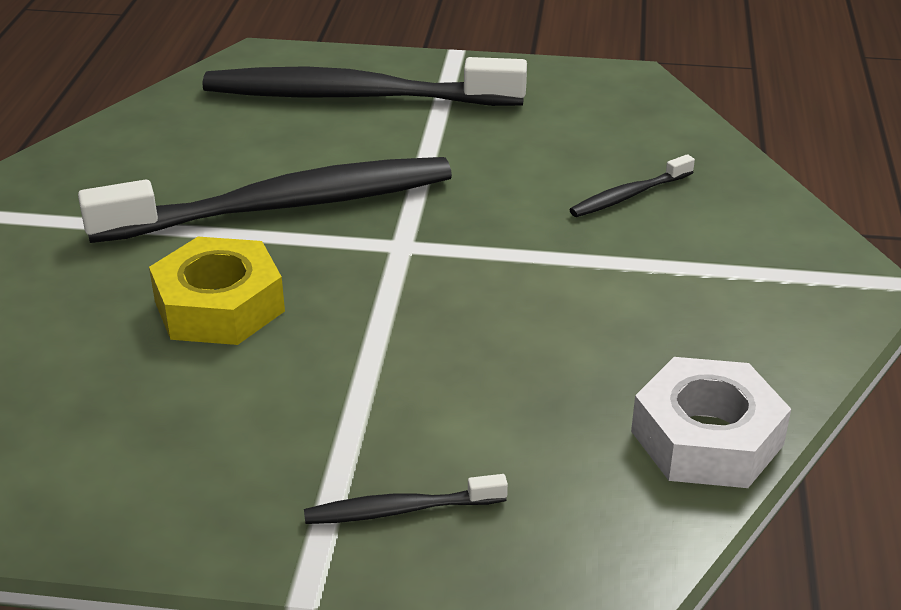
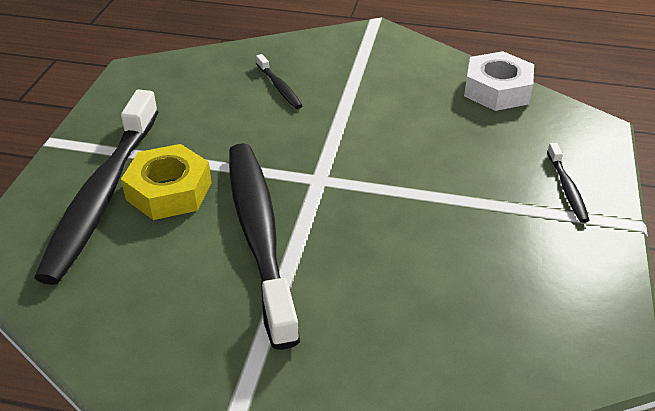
camera: 85 degrees left, 5 degrees up
yellow nut [149,237,285,345] -> yellow nut moved to [121,144,212,220]

